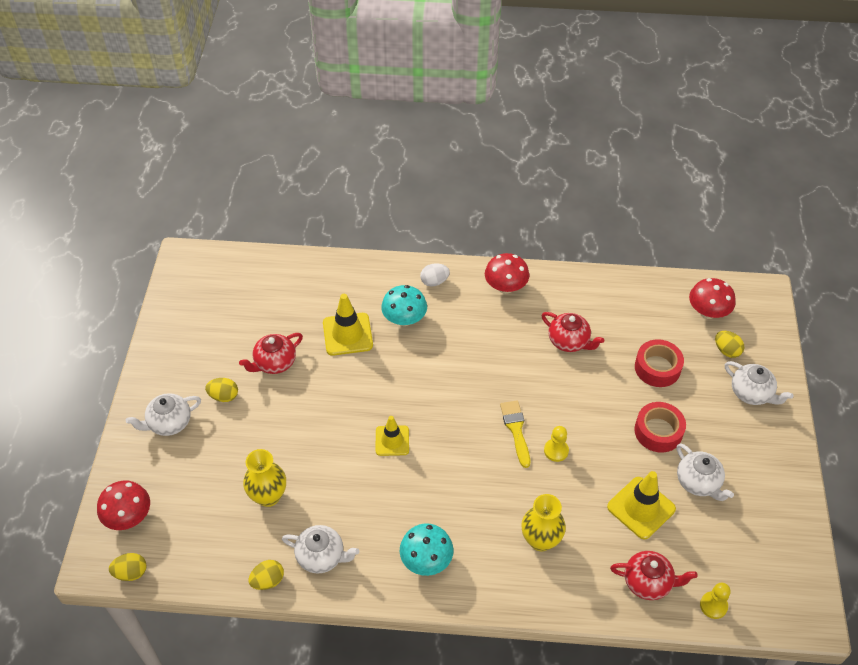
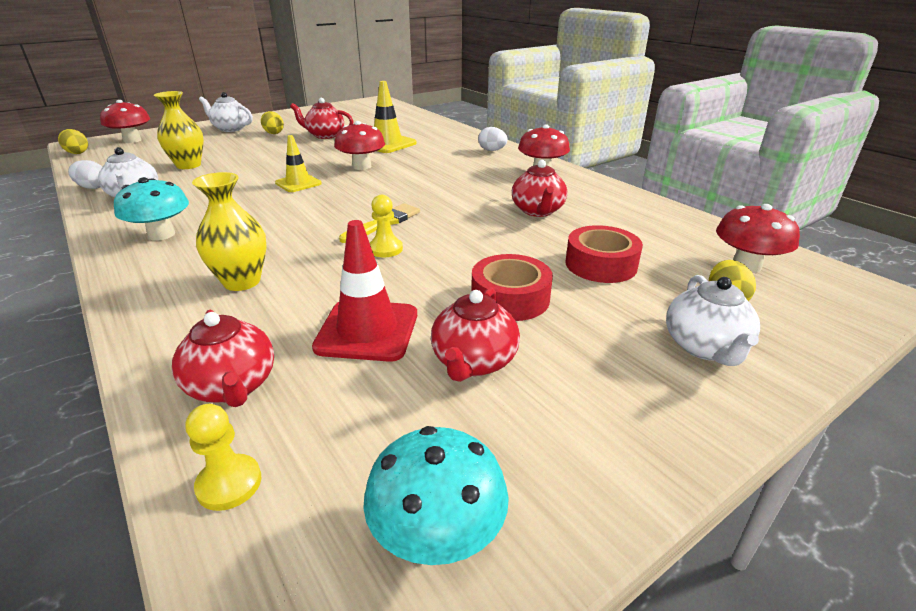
camera: 50 degrees right, 20 degrees down
yellow egg [248,560,284,590] -> white egg [68,160,102,189]
turquoise mushroom [381,285,427,326] -> turquoise mushroom moved to [363,426,509,565]
yellow traffic cone [607,471,676,539] -> red traffic cone [312,220,417,362]
white teapot [677,443,734,501] -> red teapot [431,288,520,382]
none -> red mushroom [334,121,385,170]

